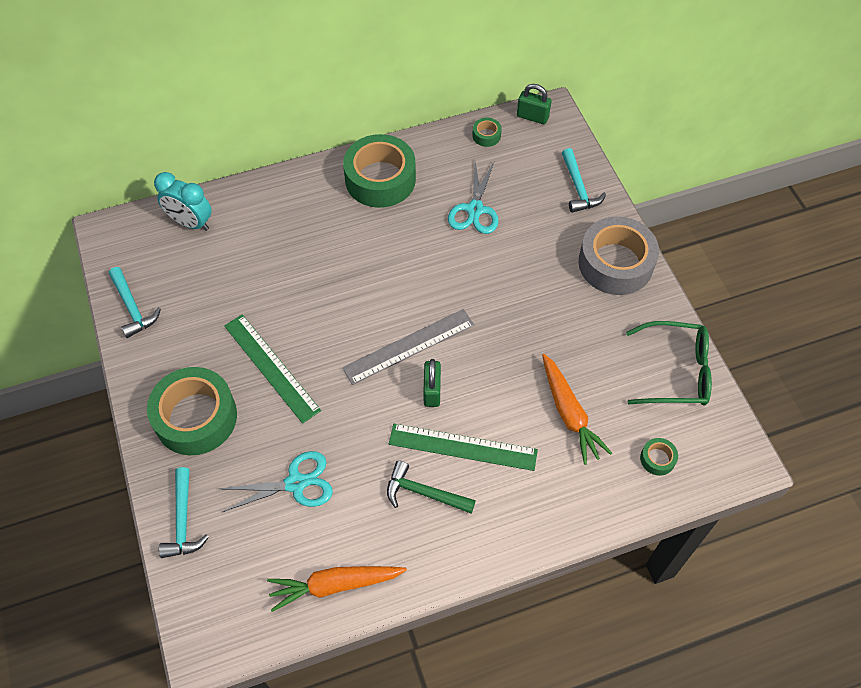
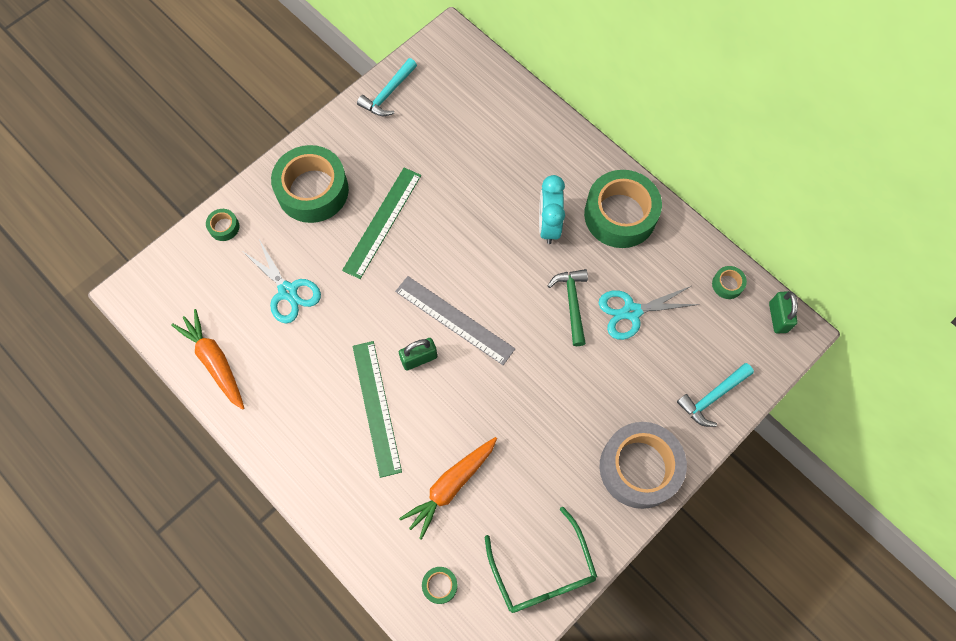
camera: 65 degrees right, 10 degrees up
turquoise clock [154,172,212,231] -> turquoise clock moved to [539,175,565,244]
turquoise hammer [159,467,209,558] -> green tape [206,209,239,241]
green hammer [387,460,476,514] -> green hammer moved to [548,269,588,346]

